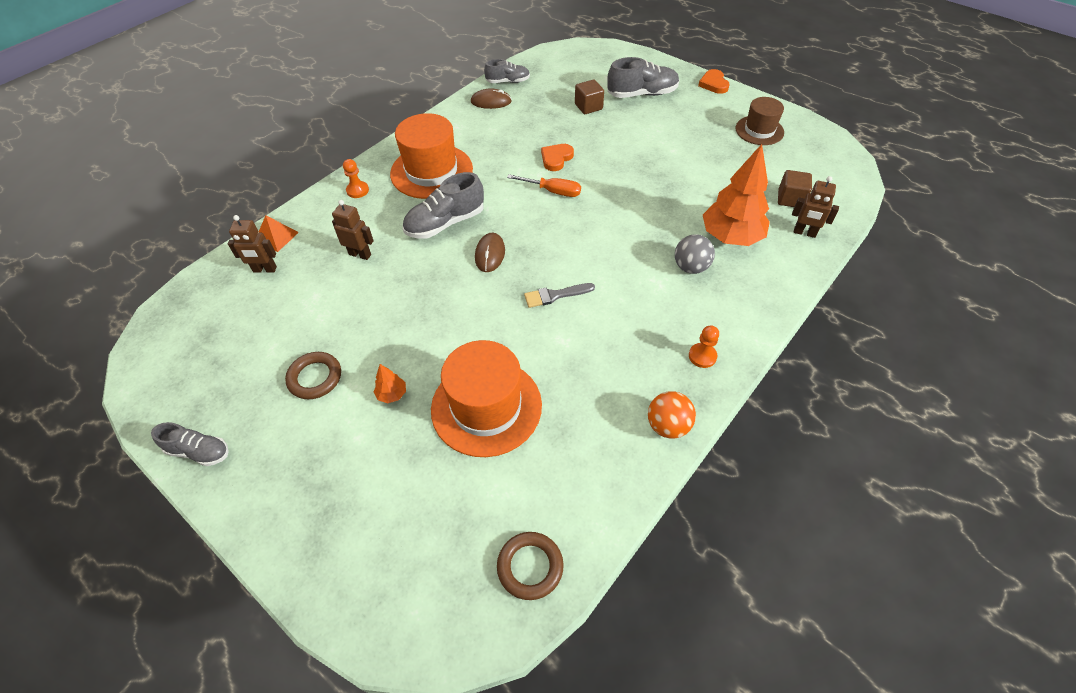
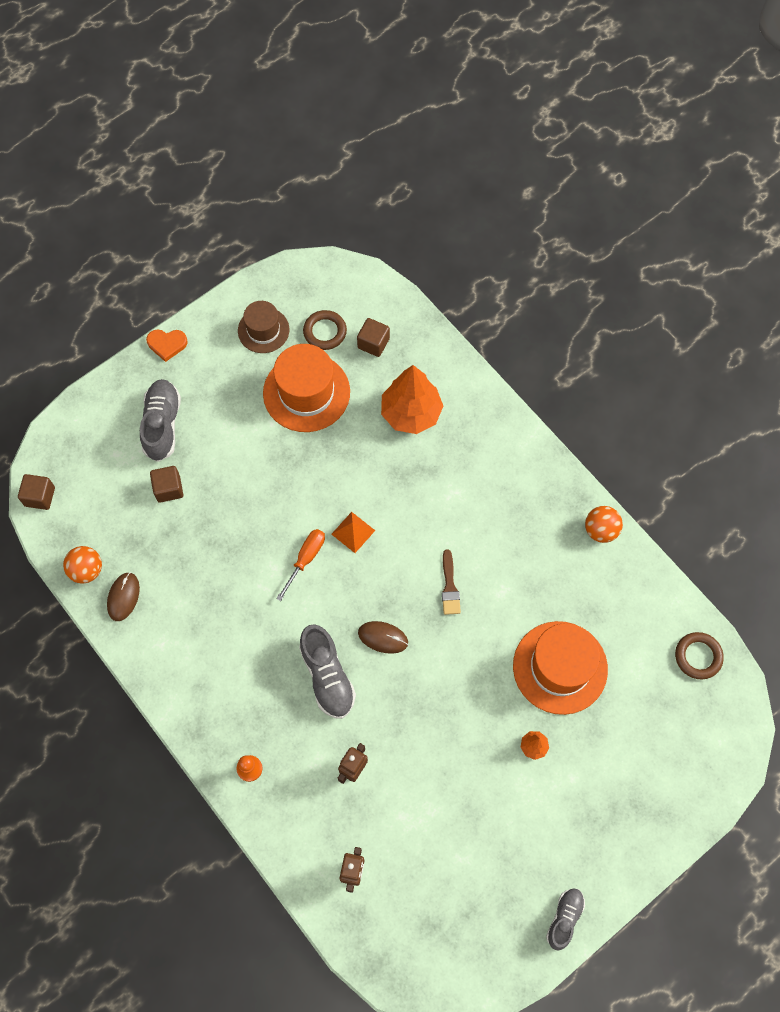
camera: 80 degrees left, 15 degrees up
orange pyramid [258,215,299,252] -> orange pyramid moved to [331,512,375,553]
brown ring [285,352,341,399] -> brown ring moved to [303,310,347,350]
orange hat [390,113,473,199] -> orange hat moved to [263,344,350,432]
grey shoe [484,59,530,83] -> orange ball [63,546,102,584]
grey brush [524,283,595,308] -> brown brush [442,549,461,615]
orange heart [541,144,574,171] -> none
grey ball [675,234,715,274] -> none
orange pawn [689,326,719,368] -> none
brown robot [792,176,839,238] -> none
none -> brown cube [18,474,55,510]

